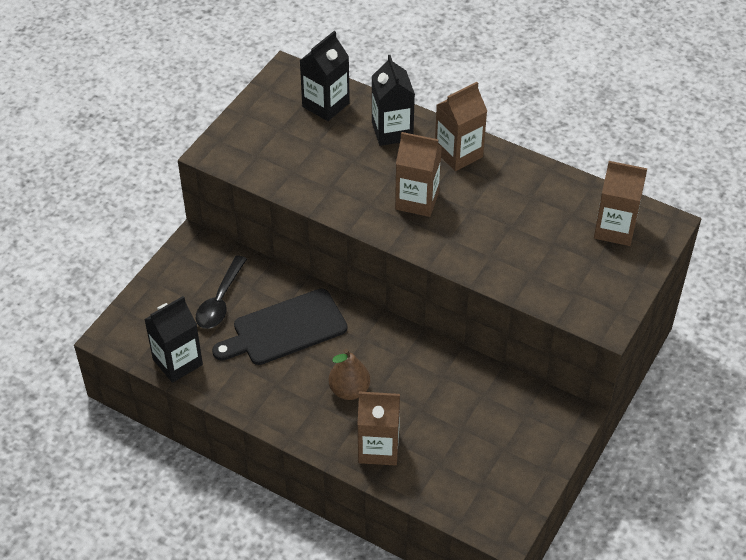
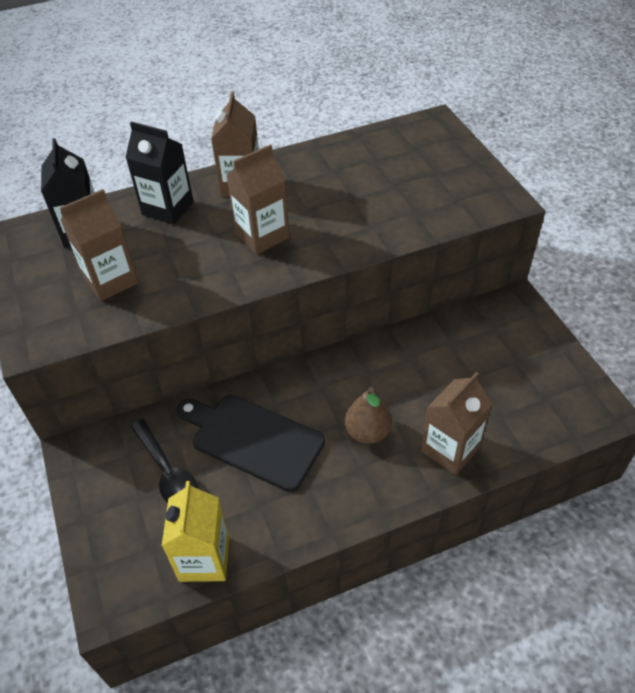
camera: 50 degrees left, 0 degrees up
black carton [144,296,203,383] -> yellow carton [162,481,229,582]
black cutting board [212,289,347,365] -> black cutting board turned 105 degrees clockwise [177,395,325,492]
brown carton [594,161,647,246] -> brown carton moved to [60,189,139,301]

